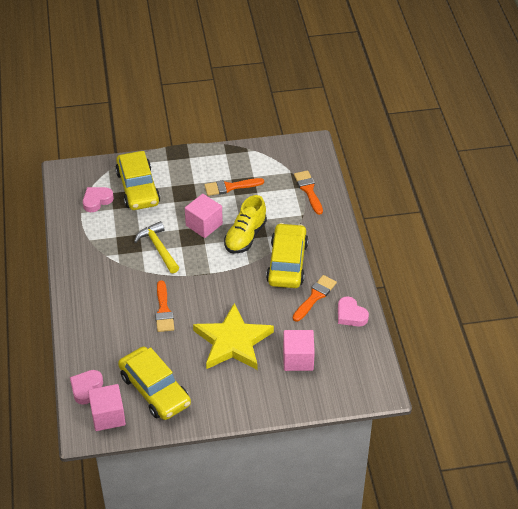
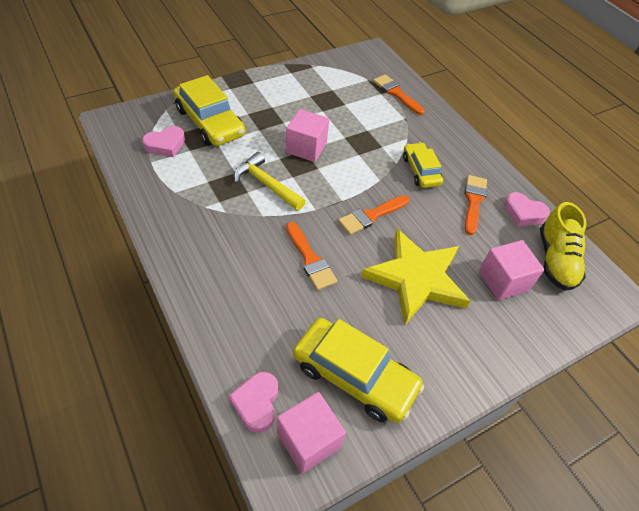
camera: 25 degrees left, 5 degrees up
pink heart [83,187,114,212] -> pink heart turned 150 degrees counterclockwise [142,126,185,157]
orange brush [204,178,264,196] -> orange brush moved to [338,195,409,235]
yellow shoe [224,195,267,254] -> yellow shoe moved to [540,202,587,290]
yellow car [266,223,308,288] -> yellow car [403,142,443,188], size x0.61

